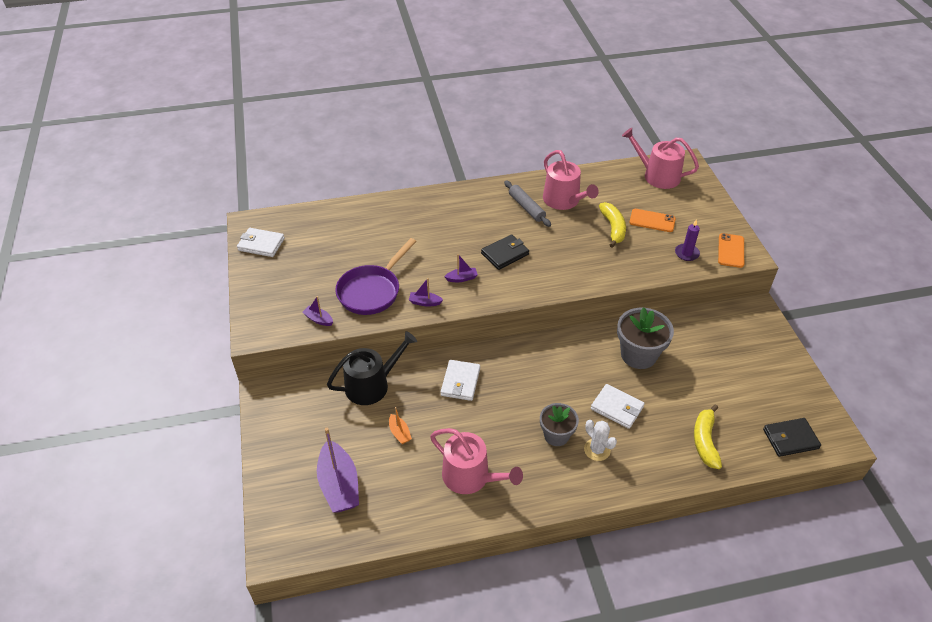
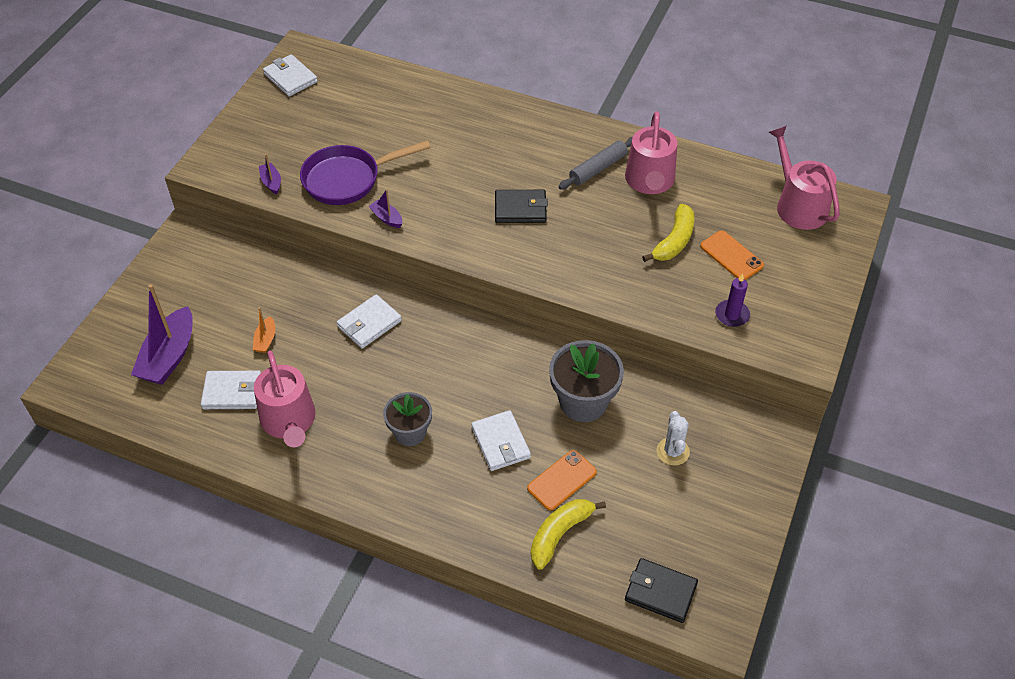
camera: 35 degrees right, 5 degrees up
black watering can [327,331,417,405] -> none
purple boat [444,254,478,282] -> none
grey rolling pin [504,180,551,227] -> grey rolling pin turned 45 degrees clockwise [558,137,633,190]
white cactus [584,420,617,461] -> white cactus moved to [657,411,690,465]
orange phone [718,233,744,268] -> orange phone moved to [527,450,597,510]
none -> white wallet [201,371,261,409]

